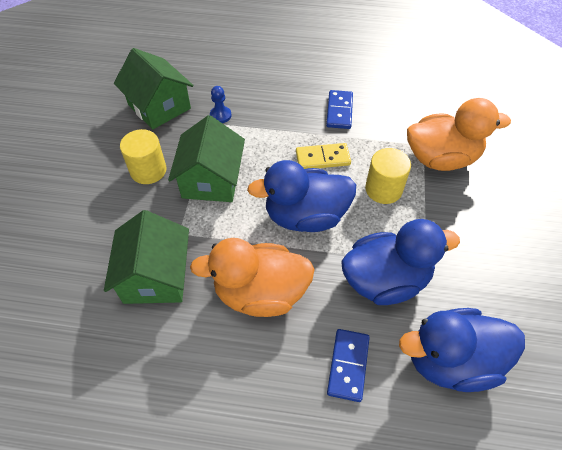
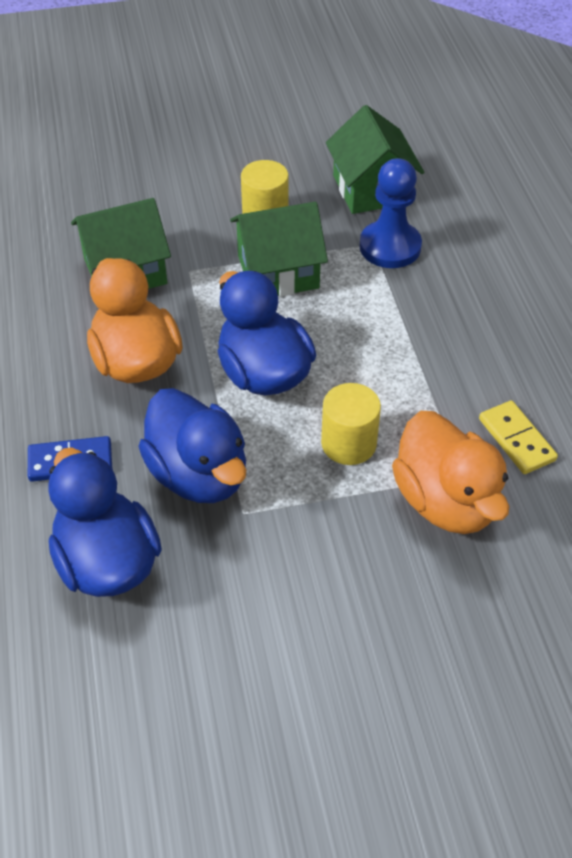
camera: 70 degrees right, 5 degrees down
green house [114,48,193,129] -> green house turned 45 degrees counterclockwise [326,105,424,214]
blue pawn [210,86,232,123] -> blue pawn [359,158,422,268], size x2.01
yellow domino [296,143,351,169] -> yellow domino moved to [479,400,558,474]
blue domino [326,90,353,129] -> none

